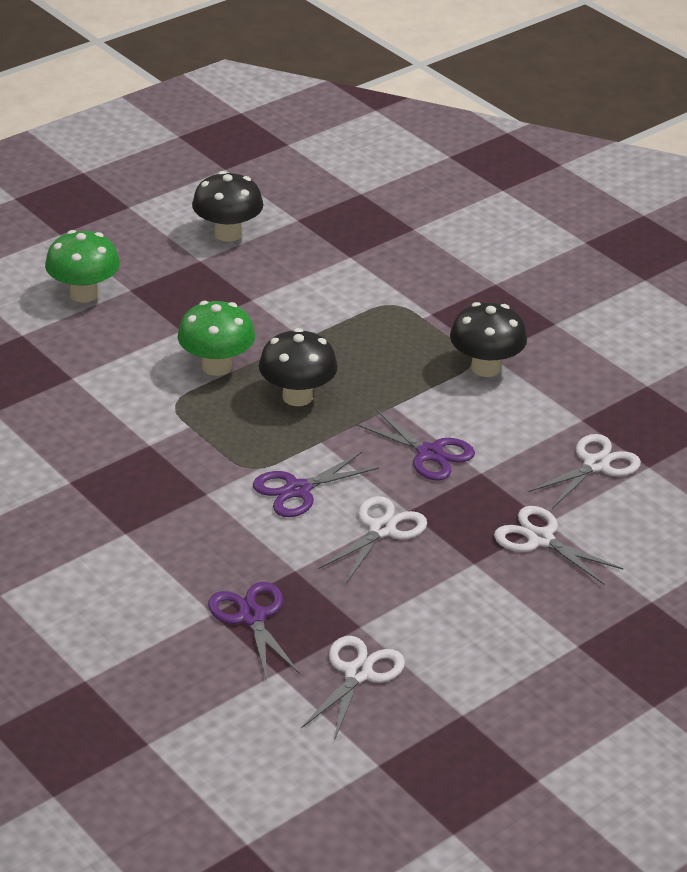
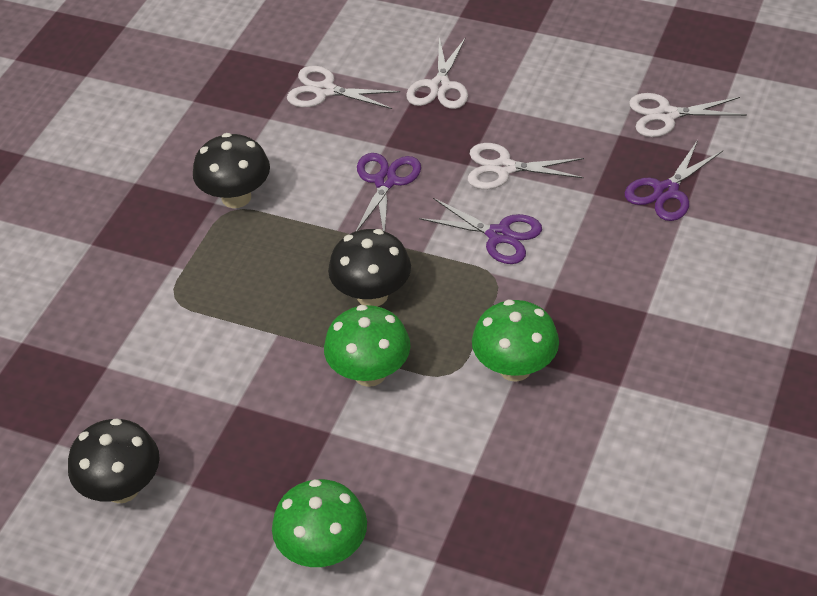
camera: 115 degrees left, 10 degrees up
none -> green mushroom [472,299,559,382]

